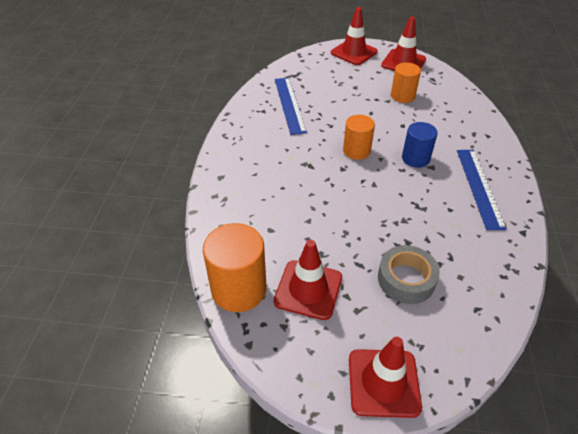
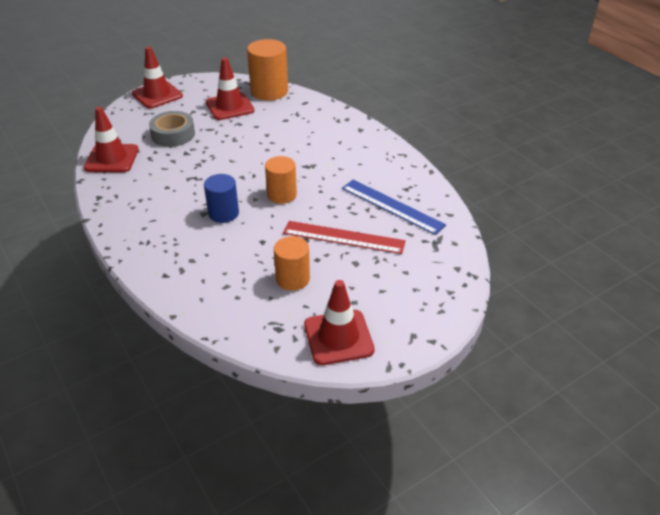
camera: 140 degrees right, 5 degrees down
red traffic cone [331,7,378,65] -> red traffic cone moved to [84,107,139,173]
blue ruler [457,150,507,230] -> none
none -> red ruler [283,221,406,254]

